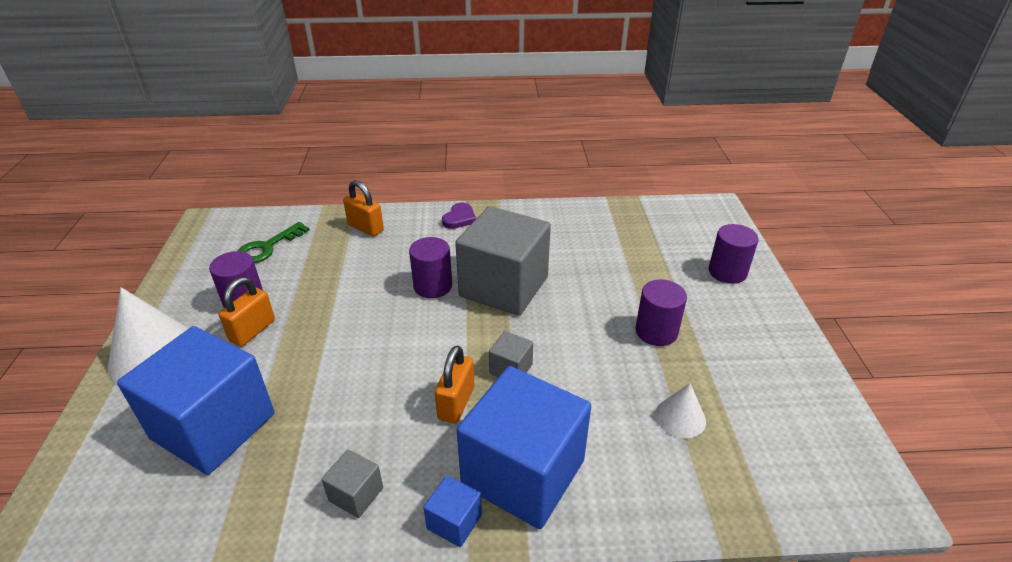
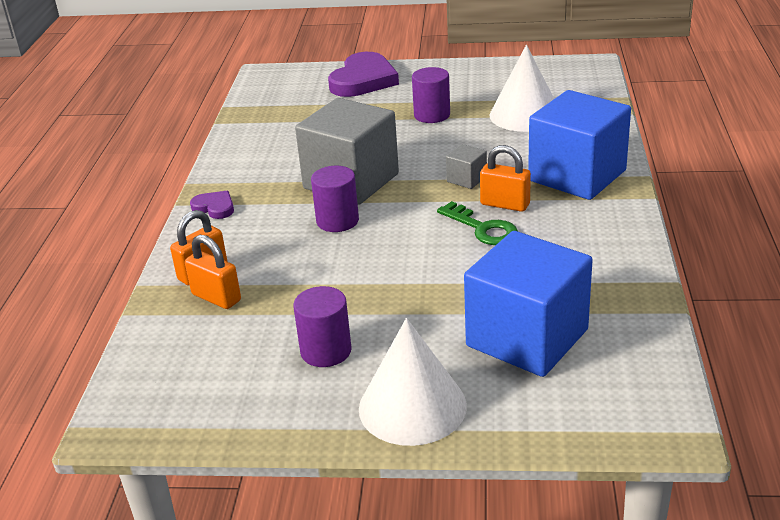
camera: 80 degrees left, 5 degrees down
orange padlock [219,277,275,347] -> orange padlock moved to [185,235,241,309]
green key [238,222,310,263] -> green key moved to [437,201,518,245]
grey cube [321,450,383,518] -> none
blue cube [423,475,482,547] -> none
white cone [655,383,706,438] -> white cone [489,45,554,132], size x1.89
purple cylinder [709,224,759,284] -> purple heart [328,52,399,97]

